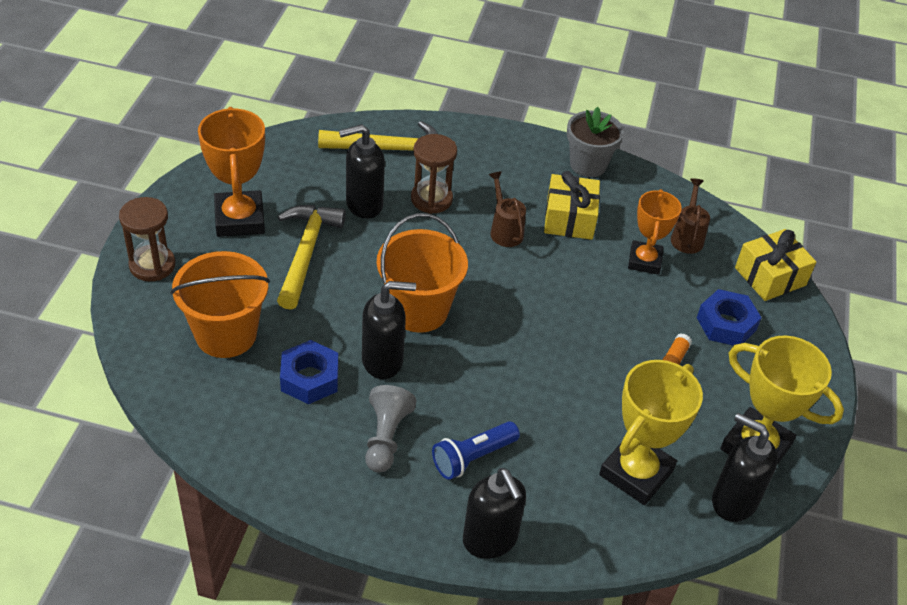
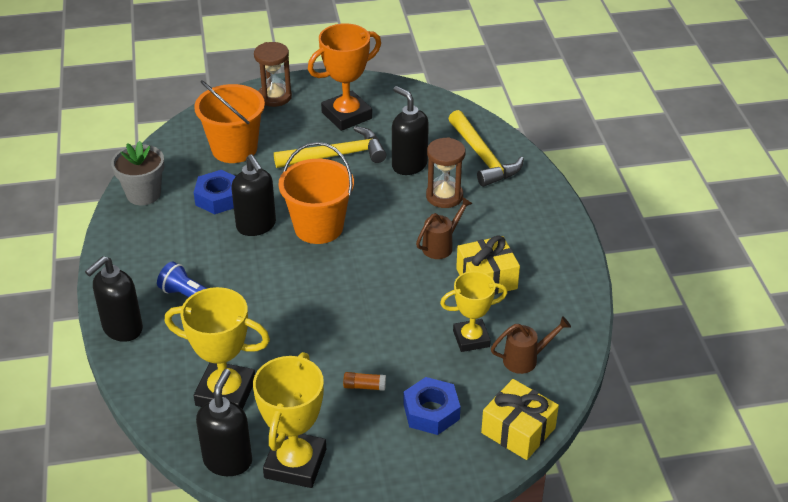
camera: 70 degrees right, 5 degrees down
grey pawn [365,385,416,473] -> none
grey flower pot [567,107,624,177] -> grey flower pot moved to [111,141,164,205]
orange trophy [628,189,682,275] -> yellow trophy [440,271,507,352]

